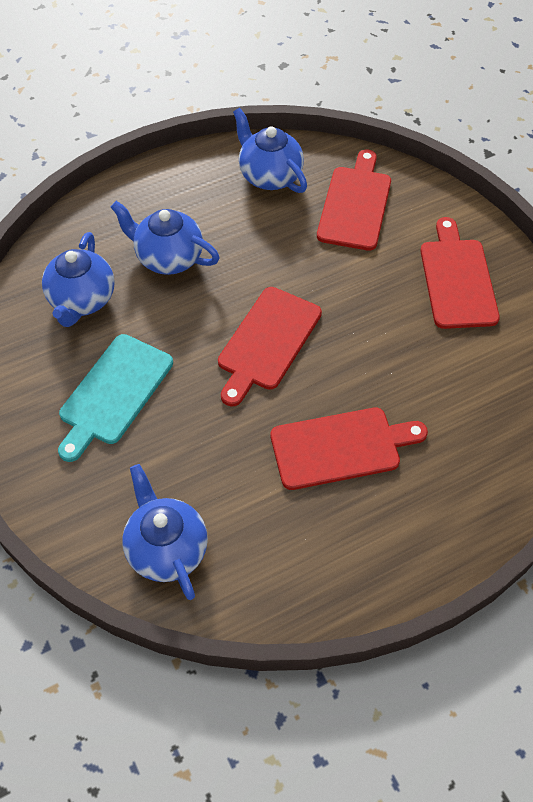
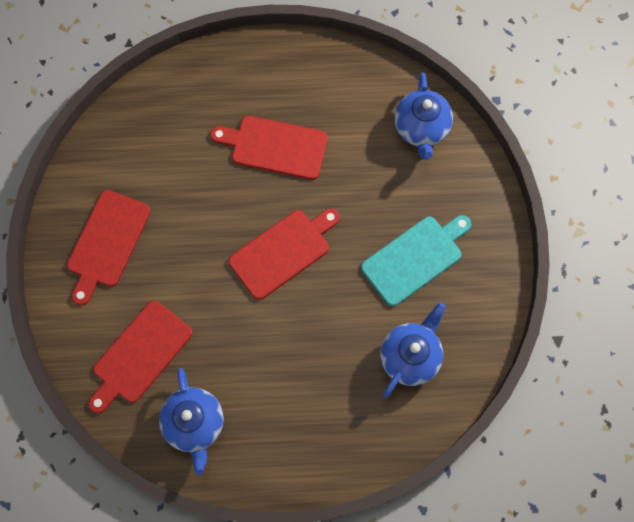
camera: 155 degrees left, 15 degrees up
blue teapot [111,201,220,275] -> none

